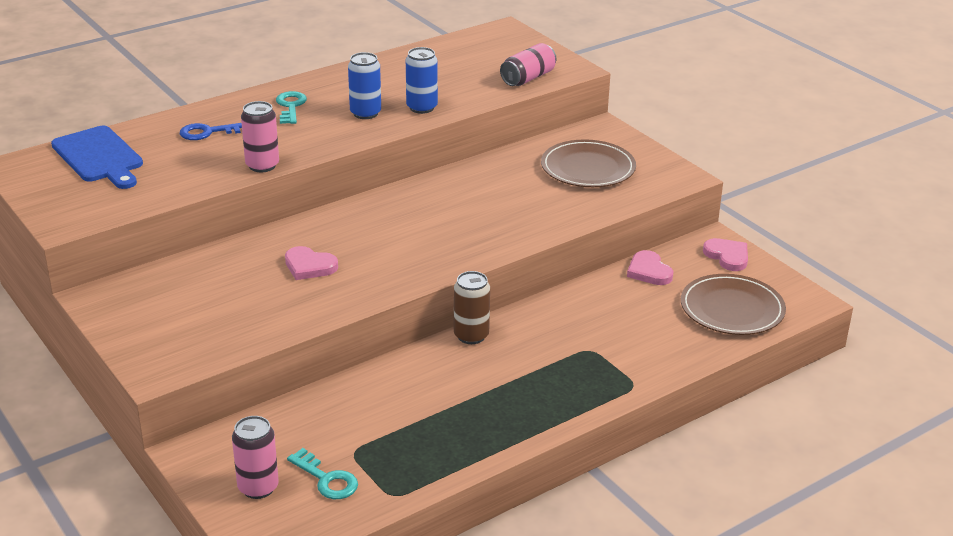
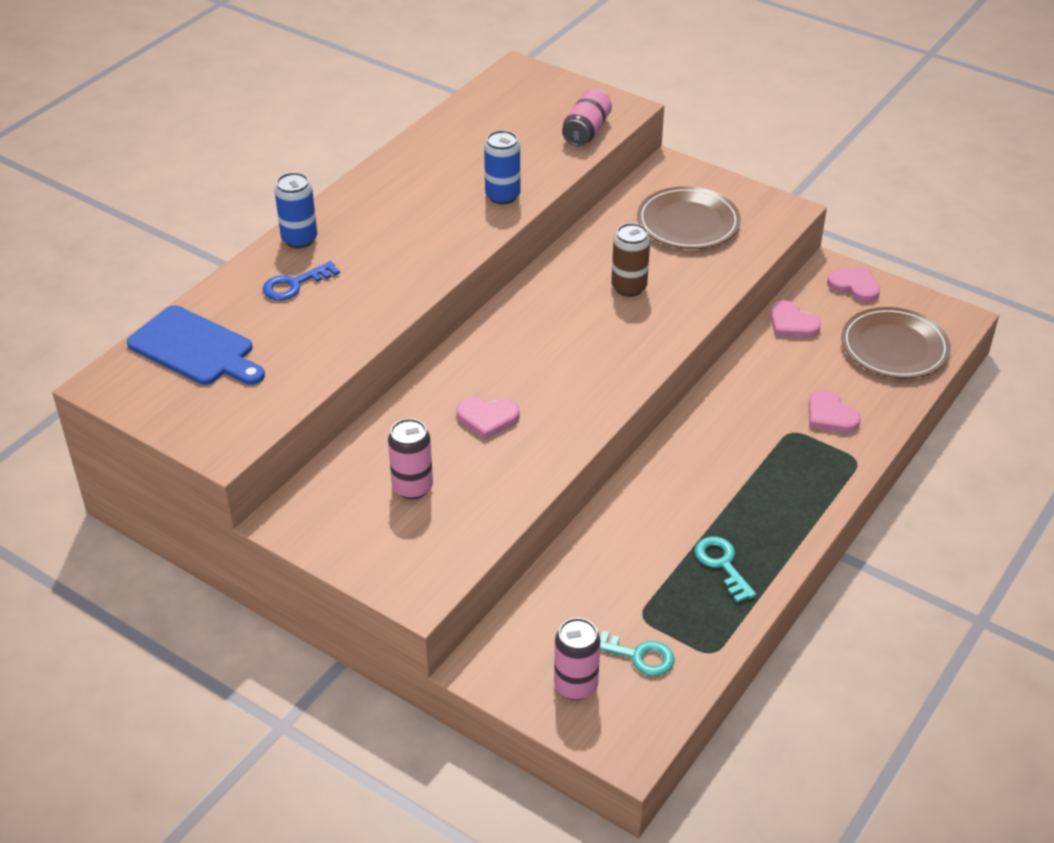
camera: 20 degrees left, 10 degrees up
pink can [241,101,279,172] -> pink can moved to [388,418,433,499]
turquoise key [276,91,307,124] -> turquoise key moved to [695,537,756,603]
blue can [348,52,381,119] -> blue can moved to [274,172,318,248]
brown can [454,271,490,344] -> brown can moved to [611,223,650,297]
none -> pink heart [809,390,861,433]

